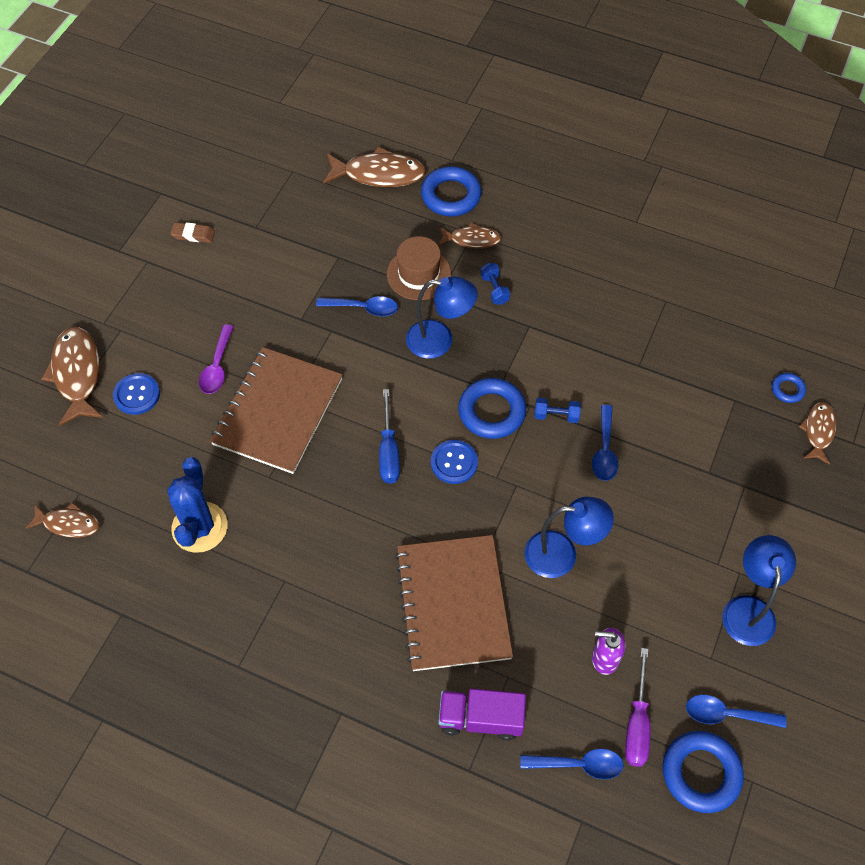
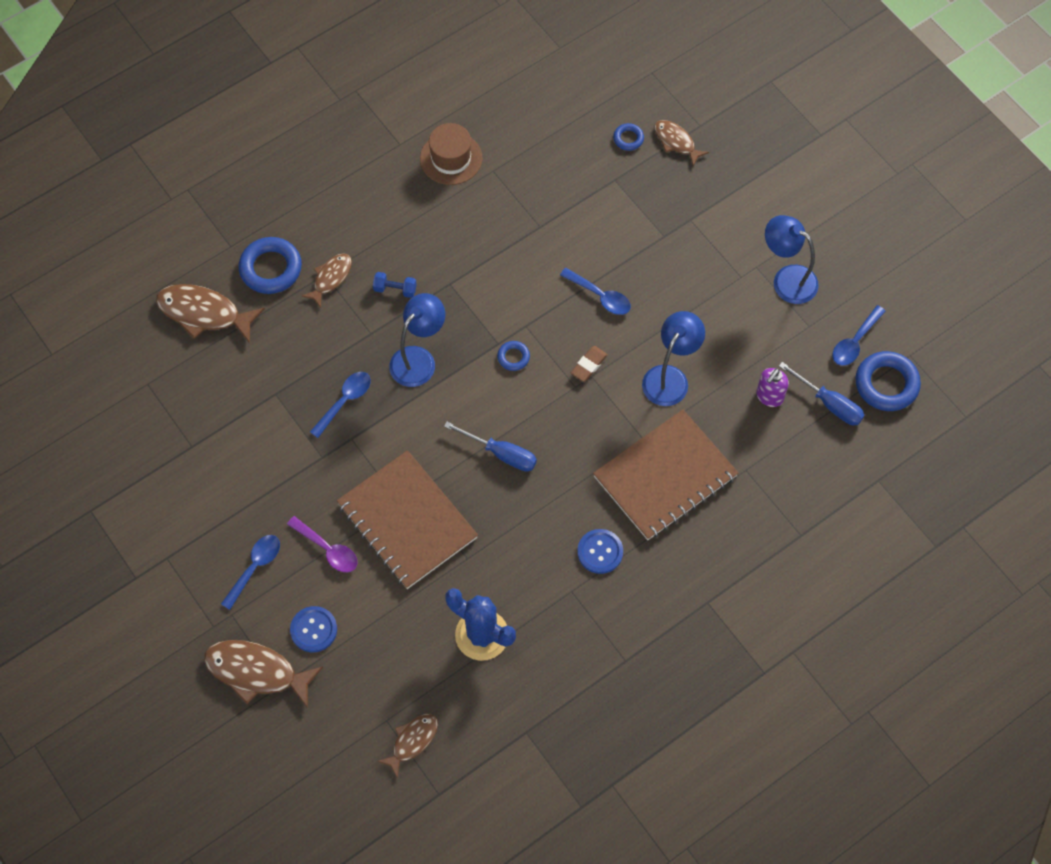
camera: 60 degrees left, 5 degrees up
brown eraser [170,222,215,243] -> brown eraser moved to [571,346,608,382]
brown fish [323,147,426,187] -> brown fish turned 105 degrees counterclockwise [156,284,265,343]
brown hat [387,236,451,300] -> brown hat moved to [420,123,482,185]
brown notebook [395,535,513,671] -> brown notebook turned 60 degrees counterclockwise [593,410,738,540]
blue button [431,440,478,484] -> blue button moved to [577,529,623,574]
purple truck [438,689,526,741] -> none
blue ring [458,378,526,439] -> blue ring [497,341,530,371], size x0.51
blue spoon [520,749,624,779] -> blue spoon moved to [221,535,280,610]
blue dumbbell [534,398,581,423] -> none
purple screwdriver [625,648,650,767] -> blue screwdriver [779,362,865,425]

